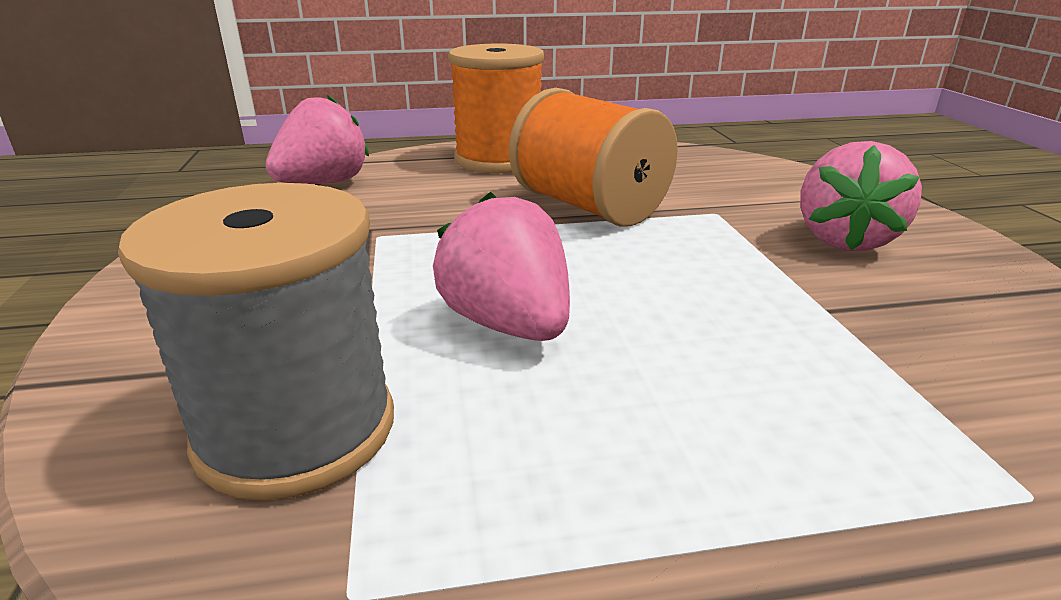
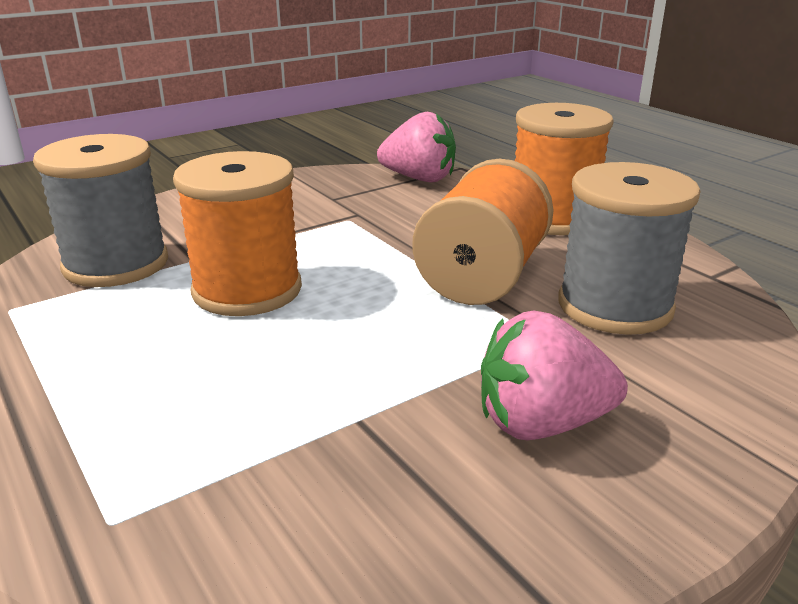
camera: 65 degrees right, 0 degrees up
pink strawberry [433,192,570,341] -> orange spool [173,151,302,316]
none -> grey spool [558,162,700,335]

